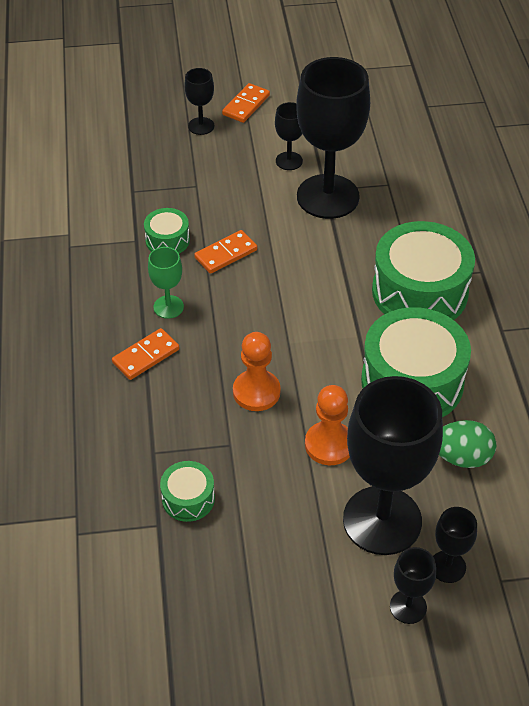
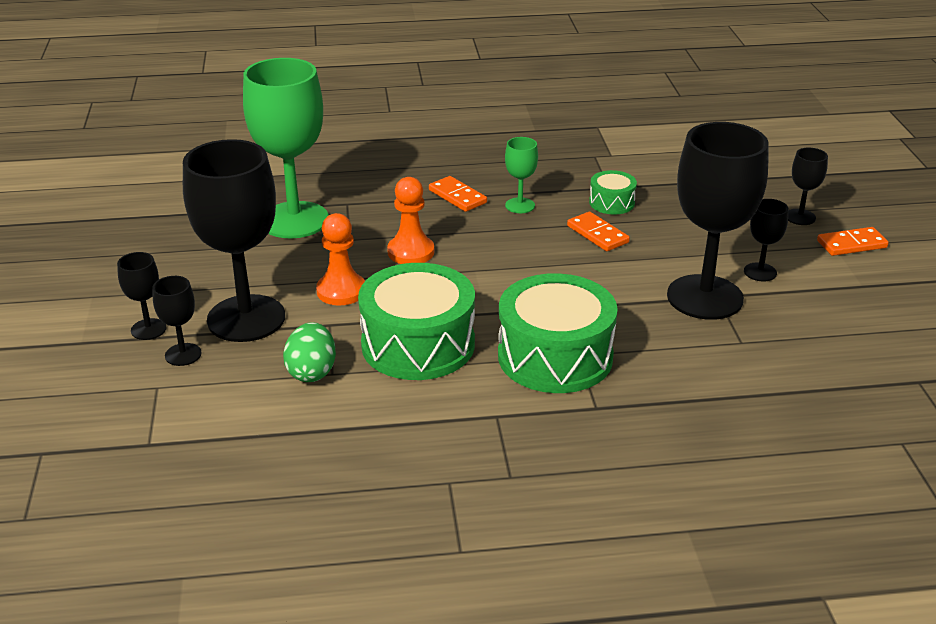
camera: 90 degrees right, 15 degrees down
green drum [160,461,215,522] -> green goblet [243,58,329,238]
orange domino [222,83,270,123] -> orange domino turned 45 degrees counterclockwise [817,227,889,256]

